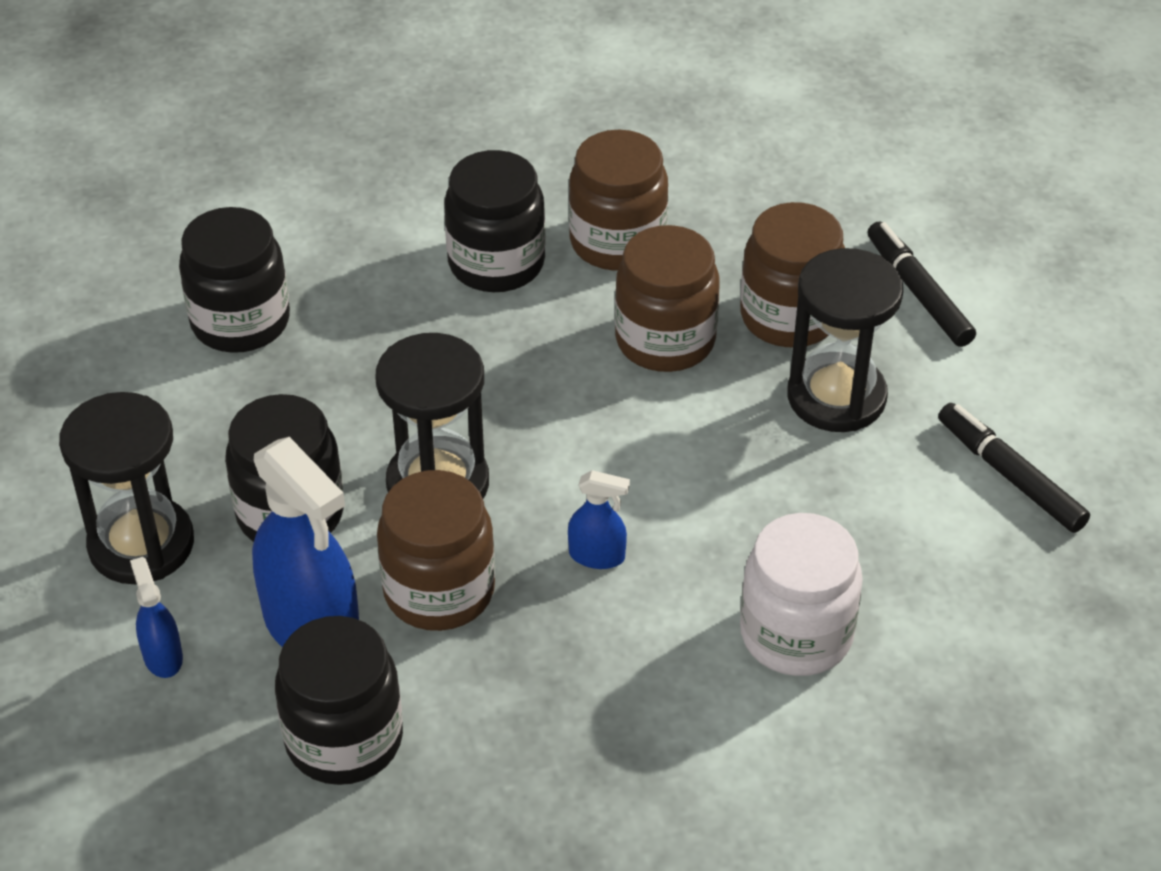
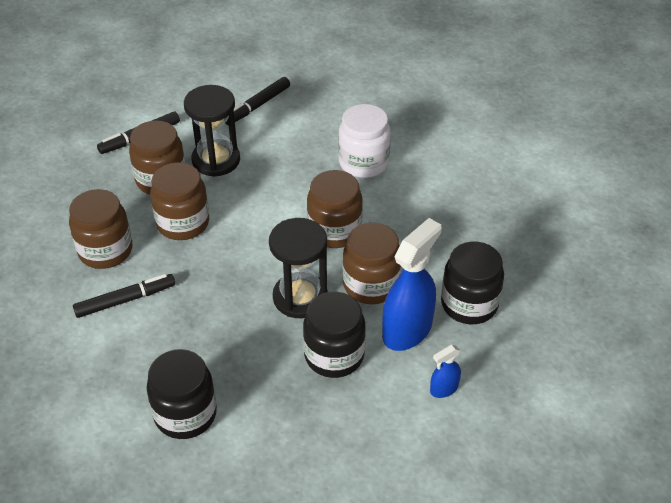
camera: 100 degrees left, 0 degrees up
black hourglass [59,392,194,584] -> none
black jar [444,150,546,292] -> black marker [73,274,175,318]
blue spray bottle [568,470,630,569] -> brown jar [307,170,363,248]

